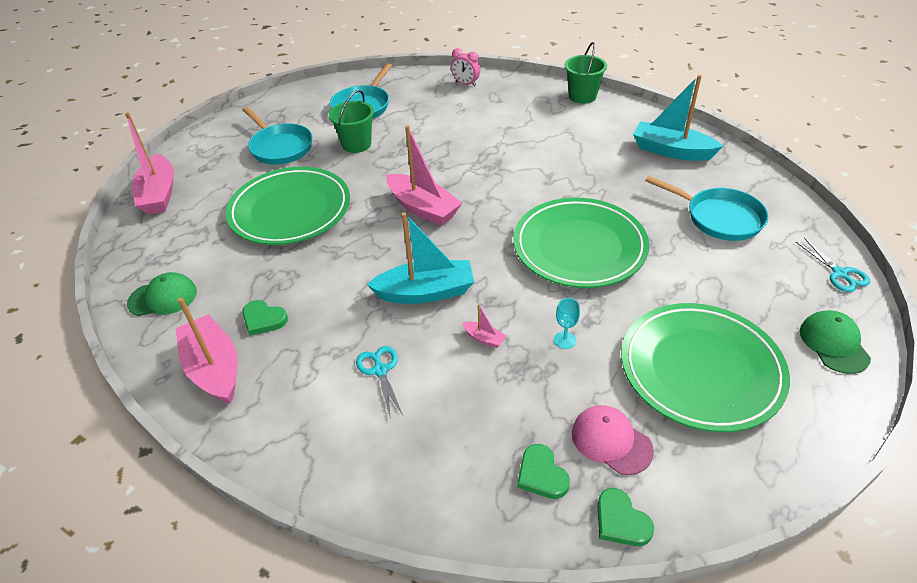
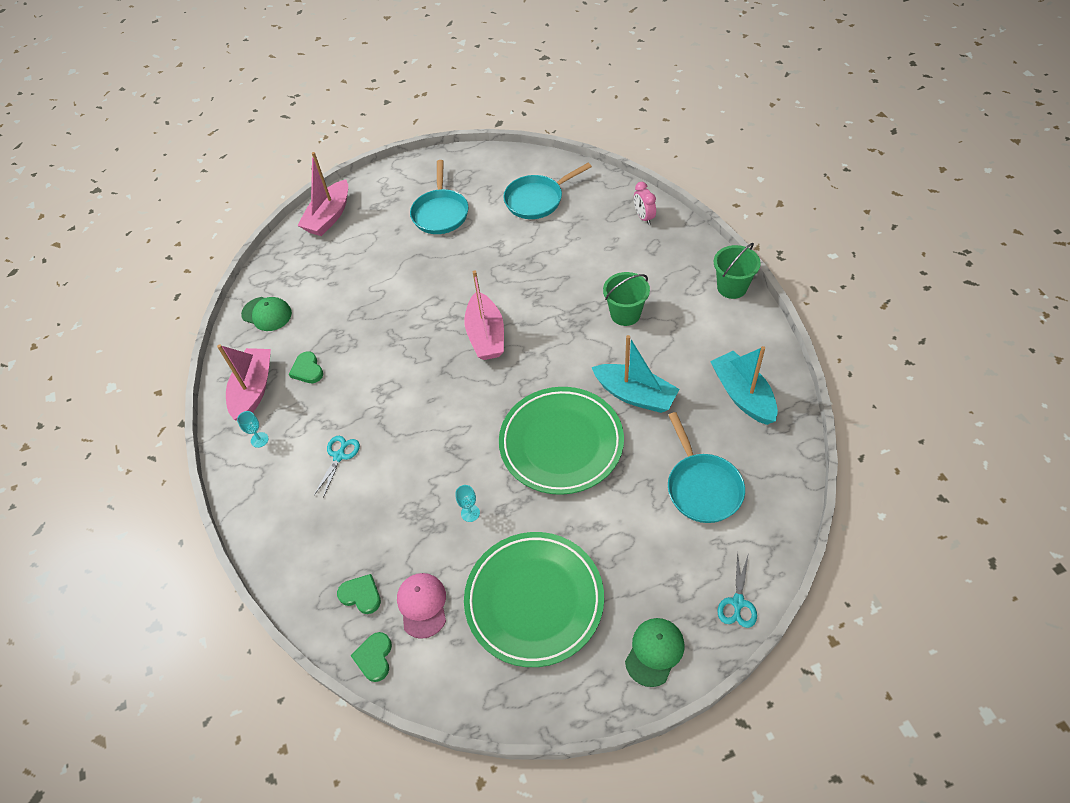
camera: 40 degrees right, 10 degrees up
green plate [226,167,350,245] -> none
green bucket [329,90,374,153] -> green bucket moved to [603,272,650,326]
turquoise boat [367,212,474,304] -> turquoise boat moved to [592,335,680,413]
pink boat [462,304,506,348] -> none
green heart [517,444,570,499] -> green heart turned 105 degrees clockwise [337,574,381,614]
none -> turquoise goblet [237,411,269,448]

